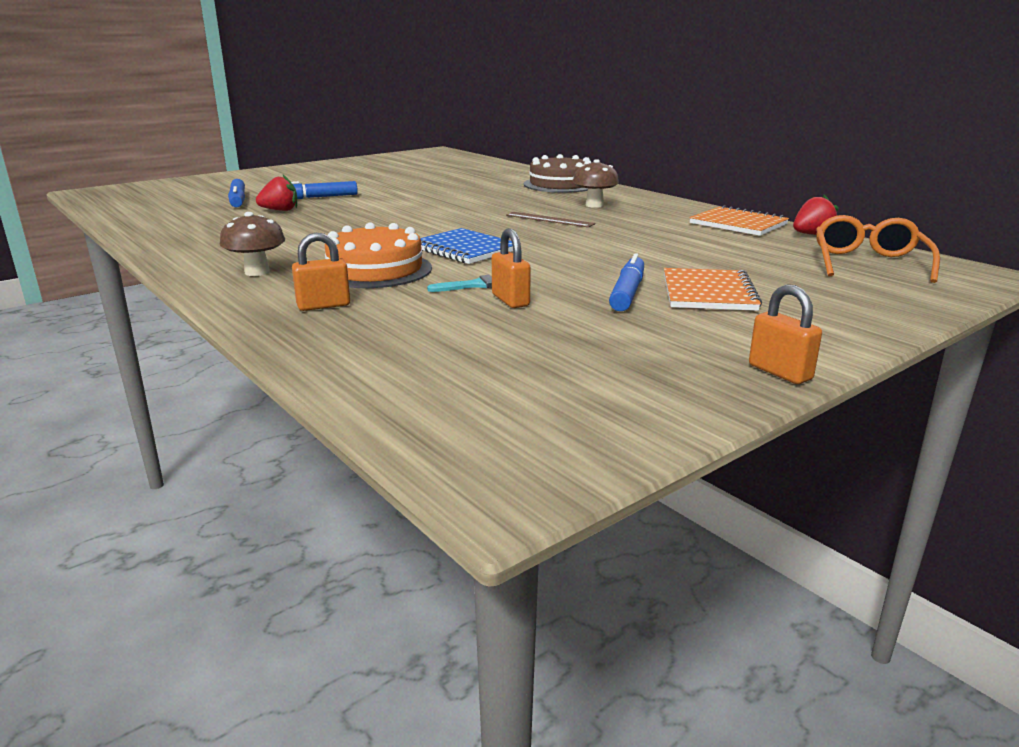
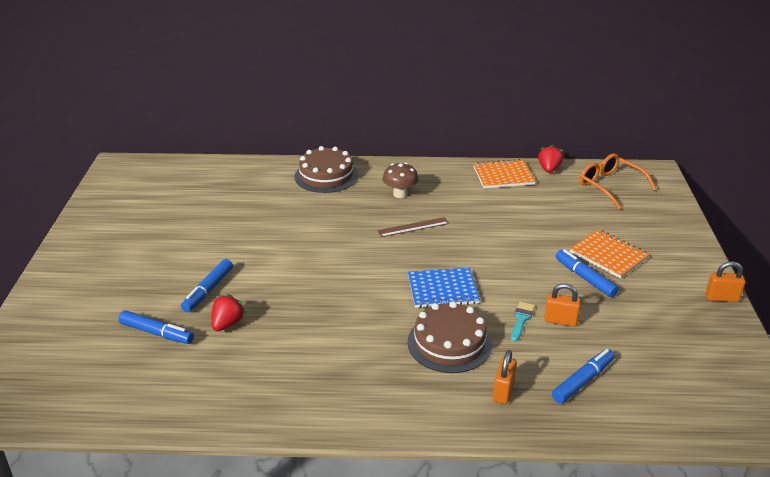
camera: 50 degrees left, 10 degrees up
brown mushroom [220,212,285,276] -> none
orange cake [325,222,432,288] -> brown cake [407,301,492,373]
none -> blue marker [552,349,615,403]

